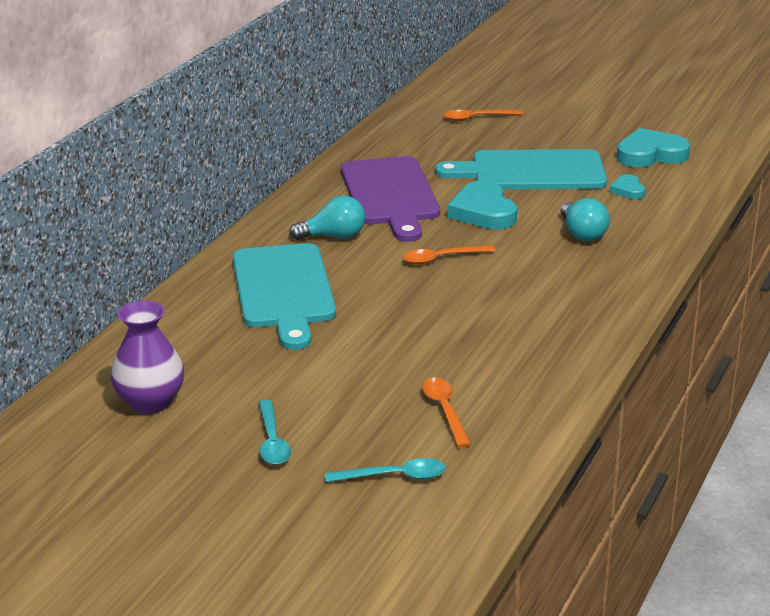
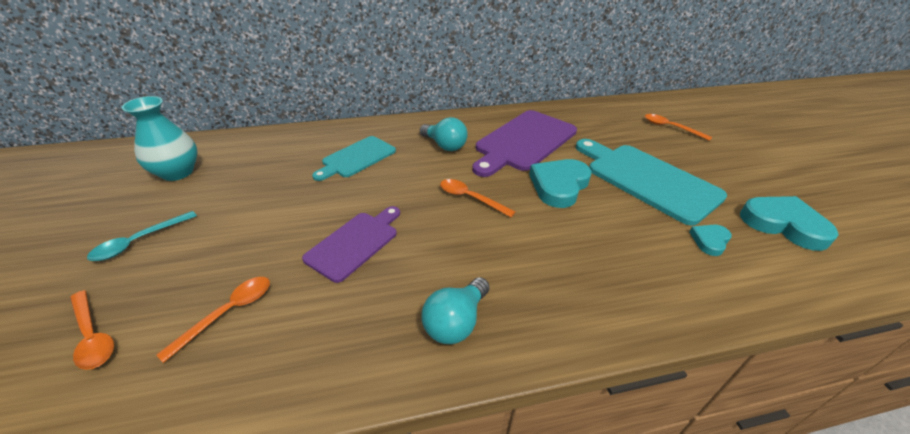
camera: 50 degrees right, 10 degrees up
purple vase [111,300,184,414] -> turquoise vase [121,96,198,181]
turquoise cutting board [233,243,336,350] -> turquoise cutting board [312,136,396,181], size x0.61
turquoise spoon [325,458,446,482] -> orange spoon [70,290,114,370]
turquoise light bulb [560,198,610,241] -> turquoise light bulb moved to [421,277,490,344]
none -> purple cutting board [302,206,400,283]

